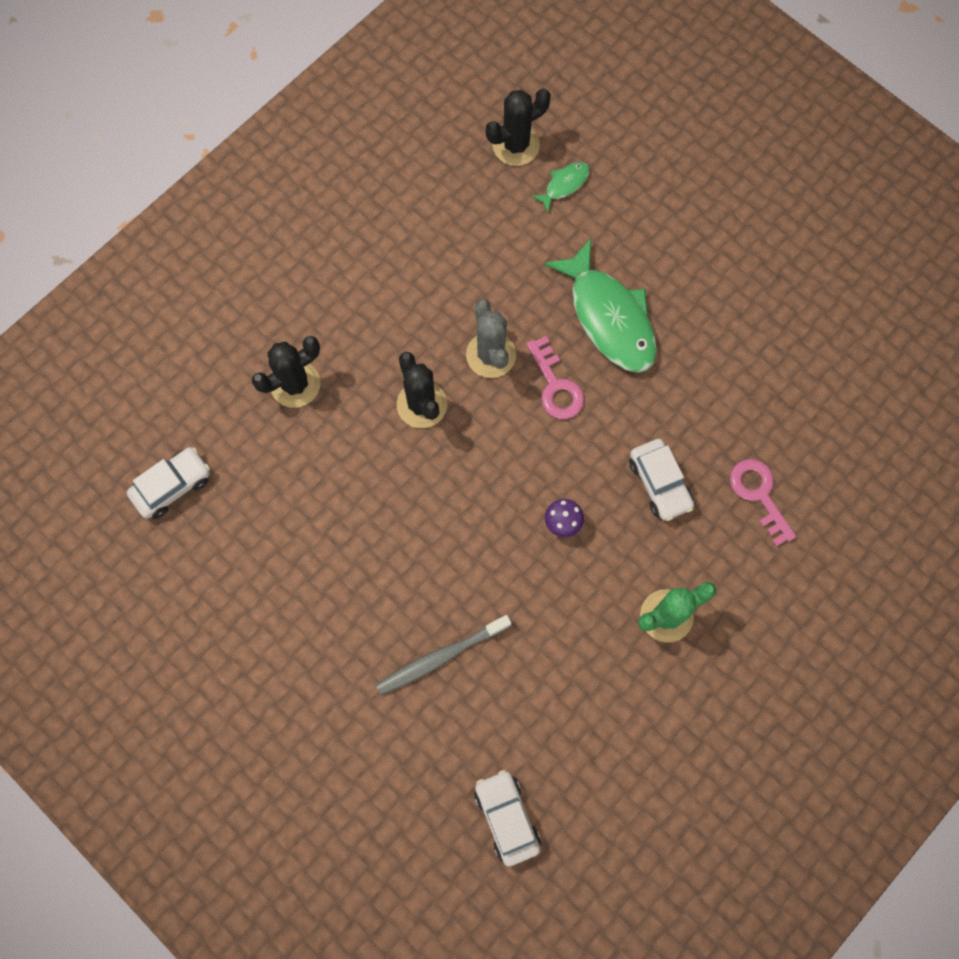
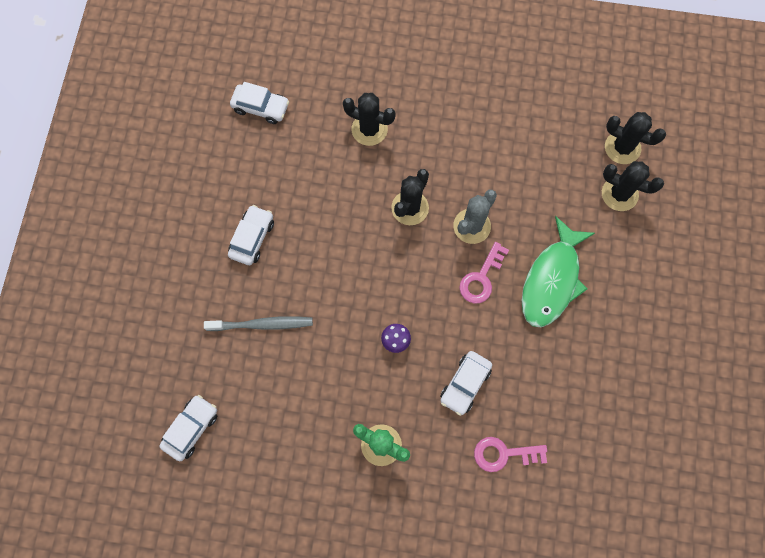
camera: 55 degrees right, 0 degrees up
grey toothbrush [376,615,512,695] -> grey toothbrush turned 150 degrees clockwise [204,316,313,331]
green fish [531,162,589,212] -> black cactus [602,161,664,211]
pink key [730,459,796,546] -> pink key turned 120 degrees counterclockwise [474,437,547,472]
none -> white car [228,205,274,265]

